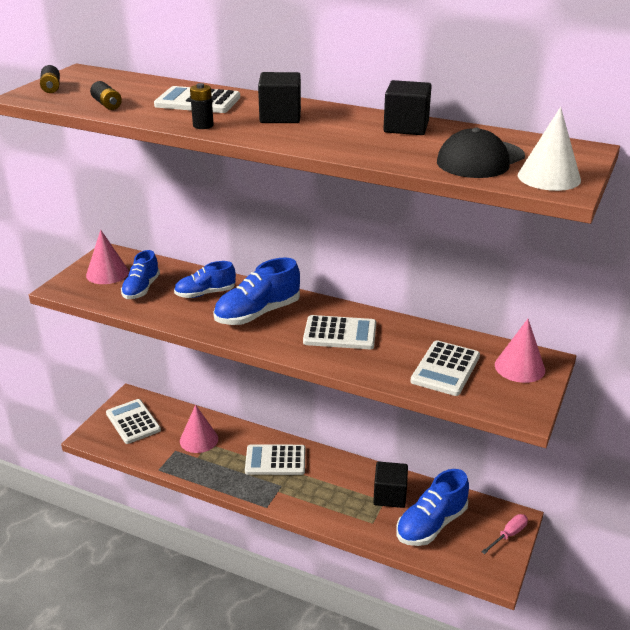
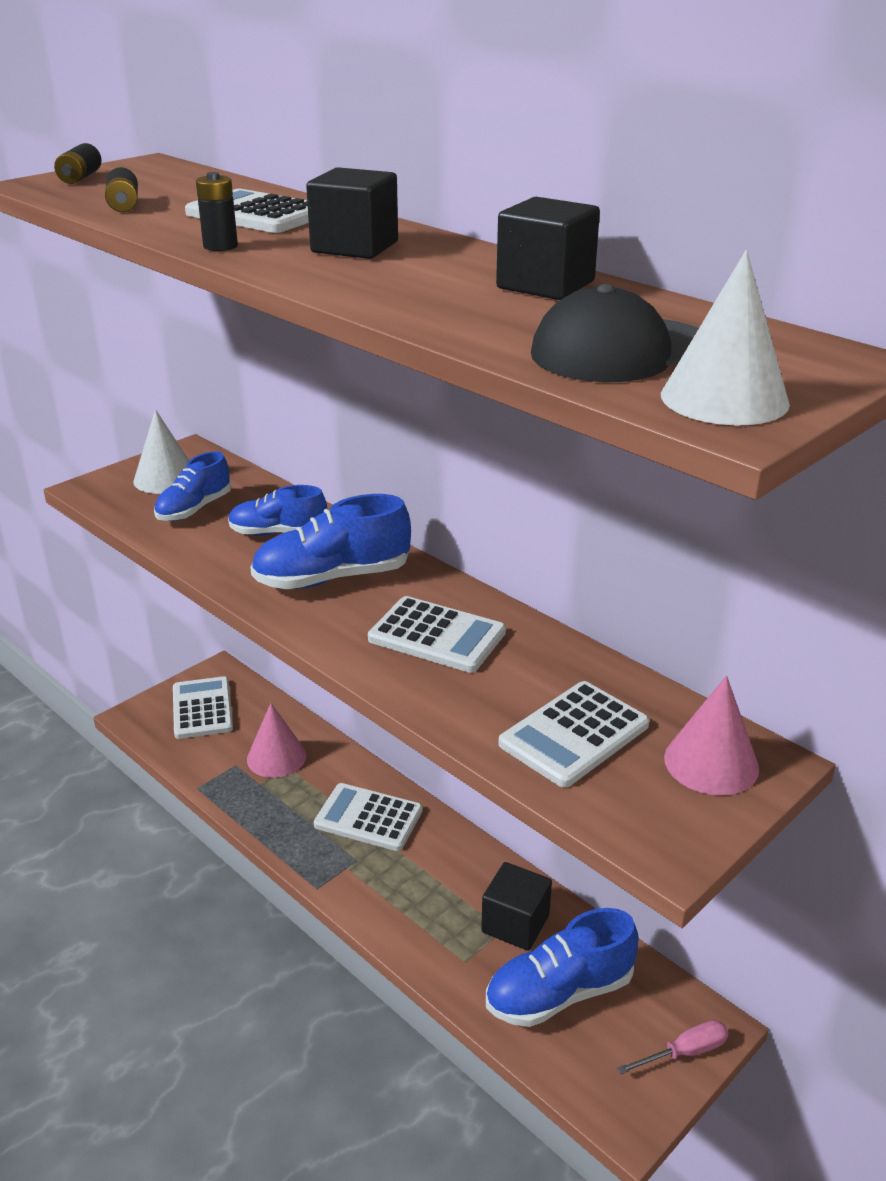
camera: 20 degrees right, 0 degrees up
pink cone [86,230,129,284] -> white cone [133,409,189,494]

